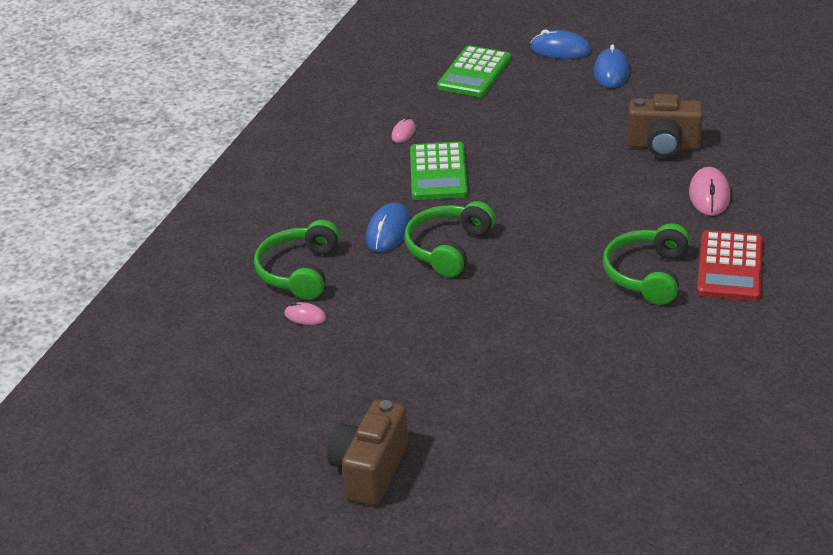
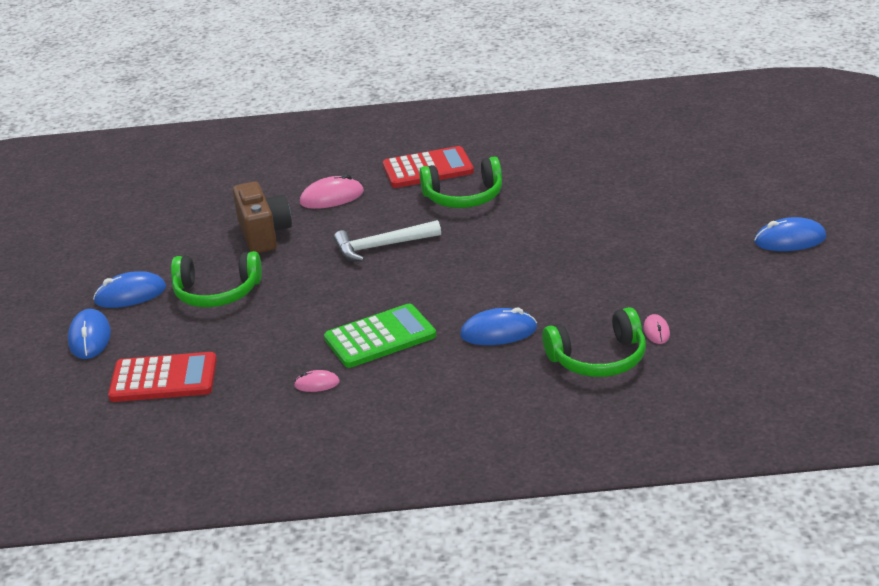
camera: 115 degrees left, 5 degrees down
brown camera [327,400,408,506] -> blue mouse [754,217,826,251]
green headphones [404,201,495,277] -> green headphones moved to [171,251,262,307]
green calculator [437,46,511,97] -> red calculator [108,352,217,402]
none -> white hammer [333,220,441,262]

